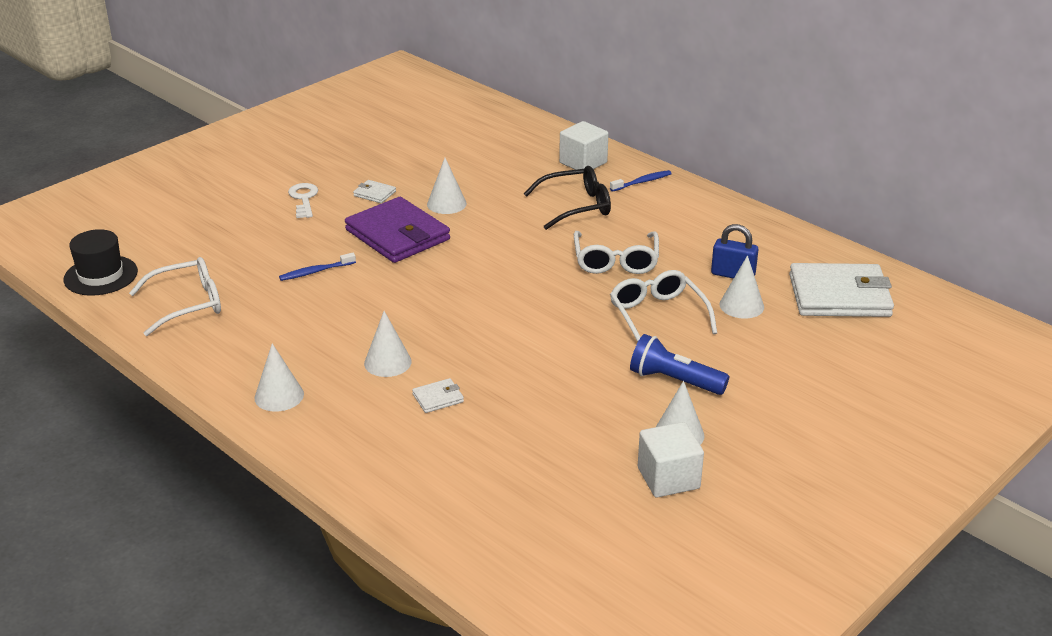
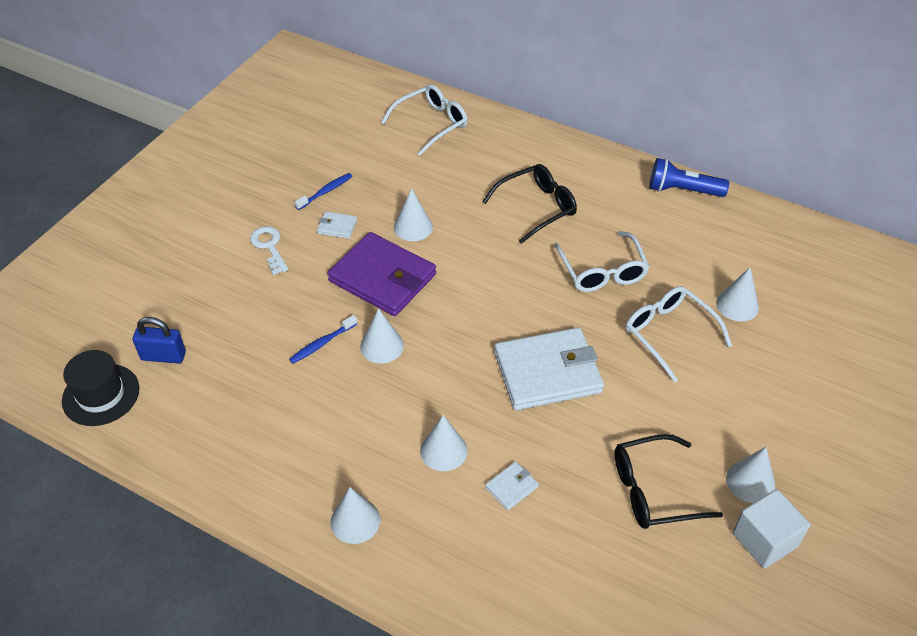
camera: 15 degrees left, 15 degrees up
white glasses [129,257,221,336] -> white glasses moved to [381,84,468,156]
white cube [559,121,609,170] -> none
blue toothbrush [610,170,672,192] -> blue toothbrush moved to [295,173,352,210]
blue flashlight [630,334,729,395] -> blue flashlight moved to [650,158,729,197]
blue padlock [711,224,759,279] -> blue padlock moved to [132,317,186,364]
white wallet [789,263,894,317] -> white wallet moved to [494,327,604,410]
none -> white cone [360,308,404,364]
none -> black glasses [615,434,723,529]

